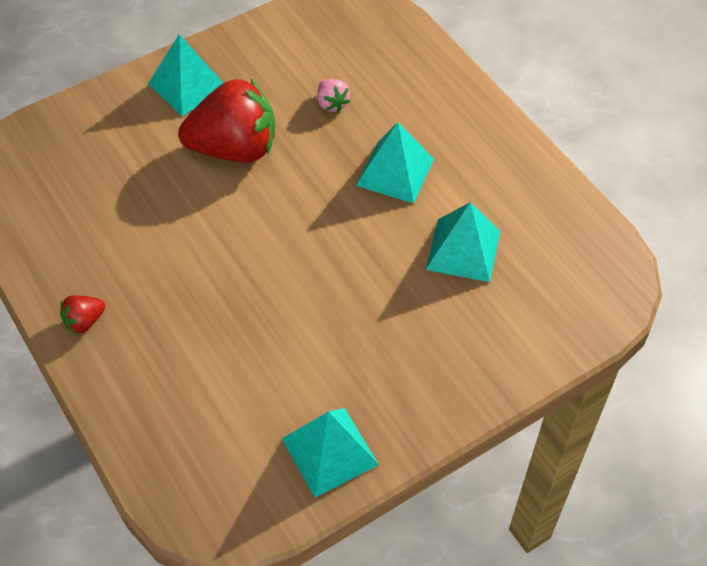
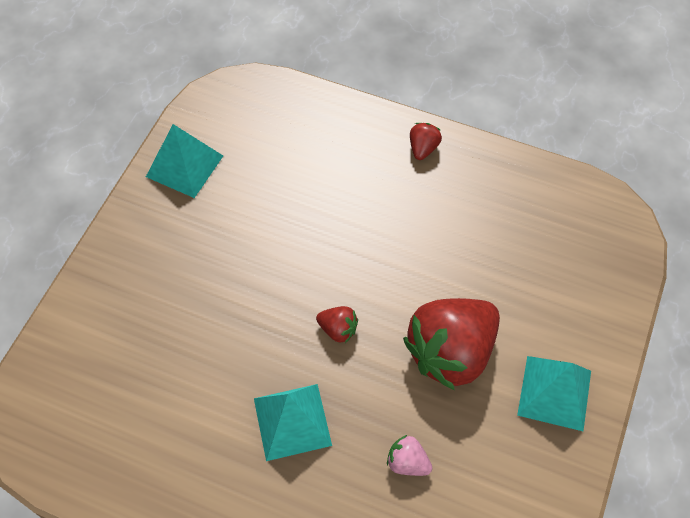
camera: 145 degrees right, 5 degrees up
turquoise pyramid [426,202,500,282] -> none
none -> red strawberry [316,306,358,343]

